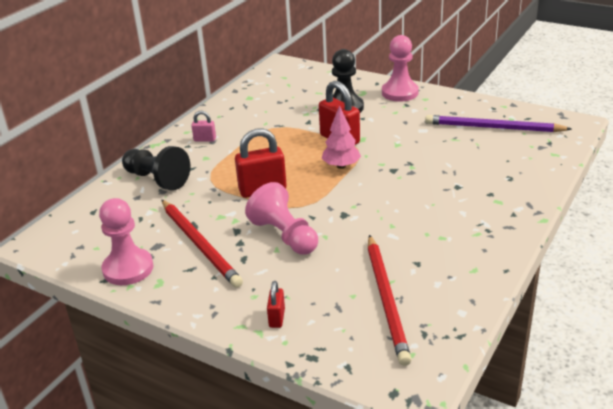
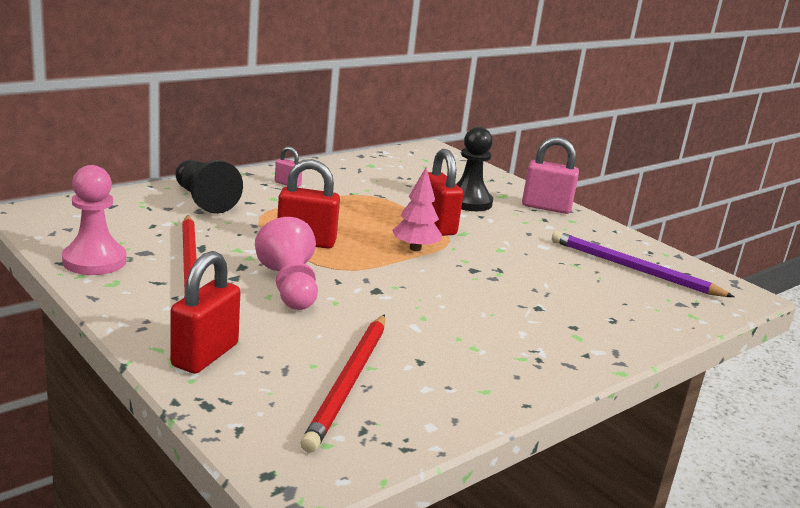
camera: 15 degrees right, 10 degrees down
red padlock [267,281,285,328] -> red padlock [170,251,240,374], size x1.91
pink pawn [382,35,419,102] -> pink padlock [522,137,579,214]

